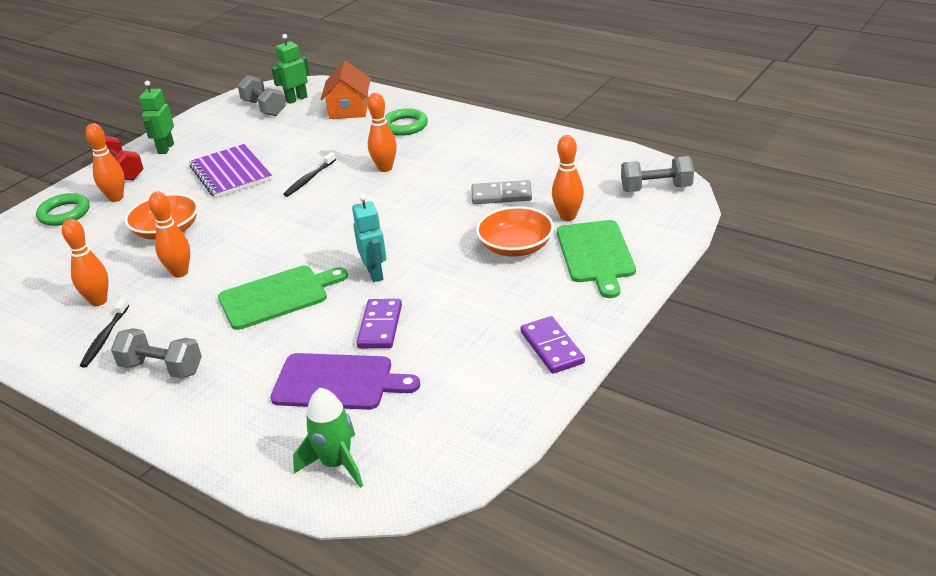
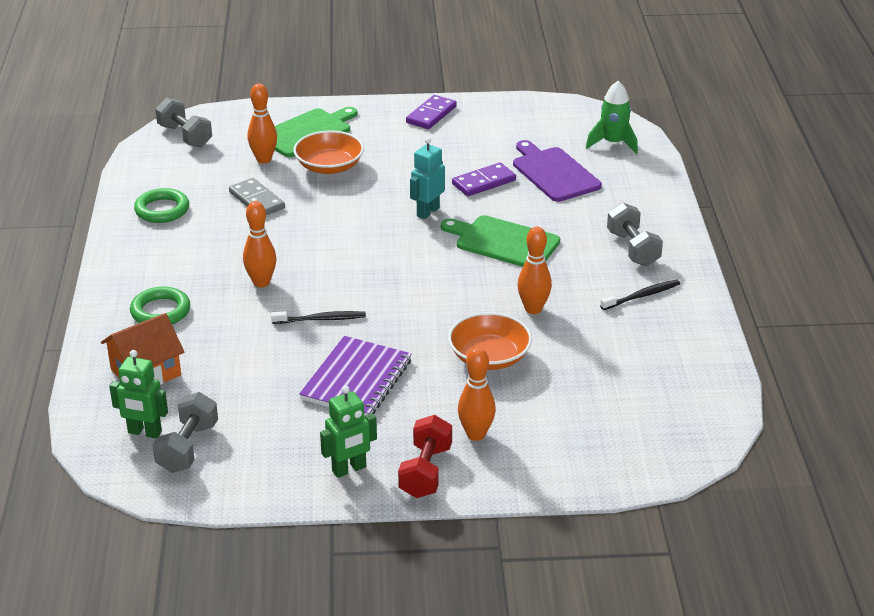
camera: 130 degrees left, 0 degrees up
green ring [36,193,89,226] -> green ring moved to [134,188,189,223]
orange bowling pin [62,219,108,306] -> none

